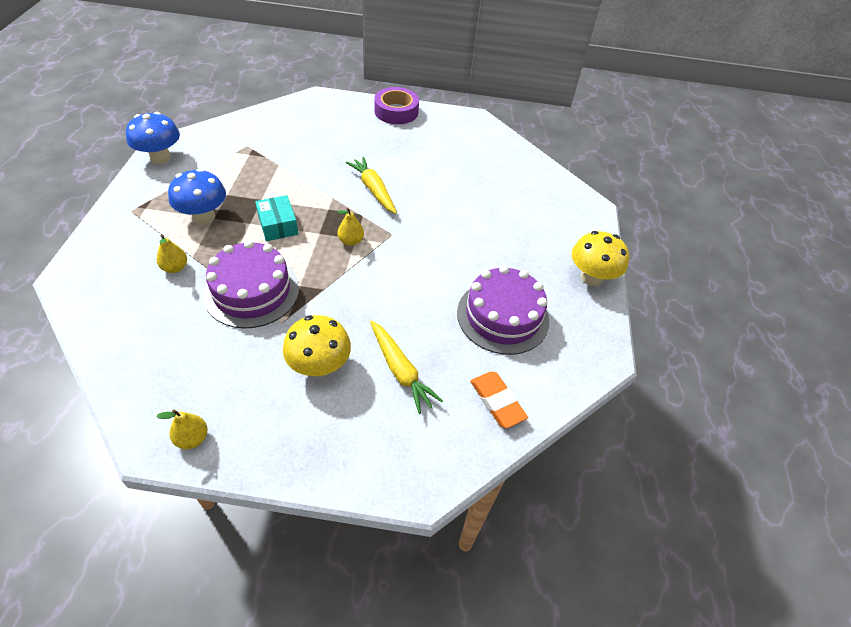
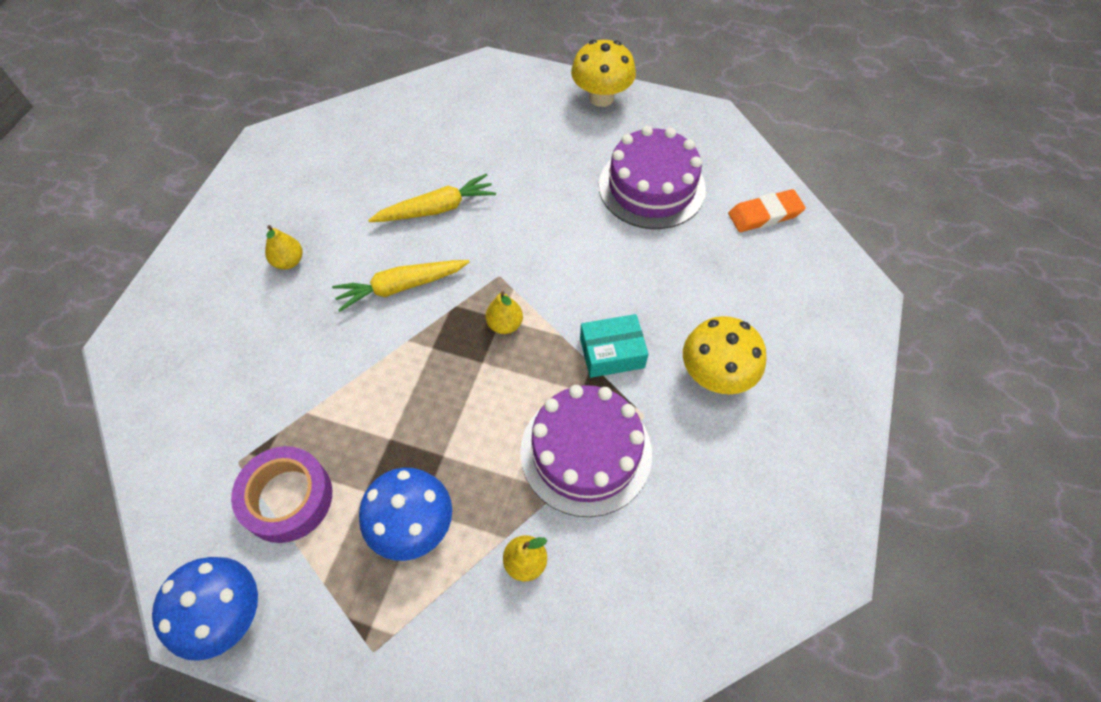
camera: 75 degrees left, 10 degrees up
yellow pear [156,410,207,449] -> yellow pear moved to [265,225,303,270]
turquoise box [255,195,298,241] -> turquoise box moved to [580,314,649,378]
yellow carrot [370,321,443,414] -> yellow carrot moved to [368,174,496,222]
purple tape [374,87,419,124] -> purple tape moved to [231,446,332,543]

